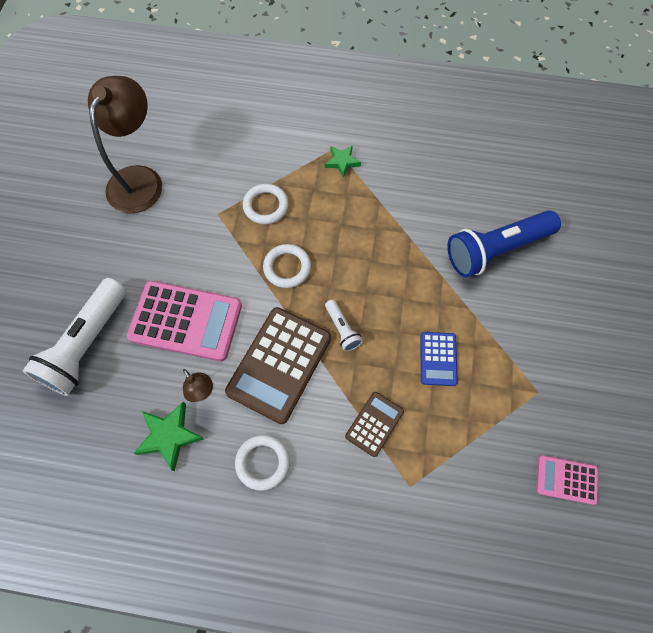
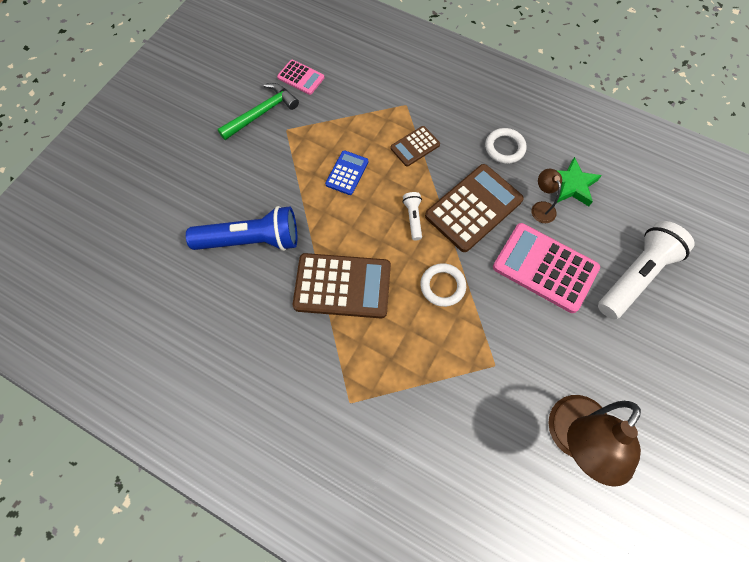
camera: 160 degrees left, 0 degrees up
white ring [243,184,289,225] -> none
green star [325,145,361,178] -> none
none -> green hammer [218,83,299,140]
none -> brown calculator [293,253,391,318]

